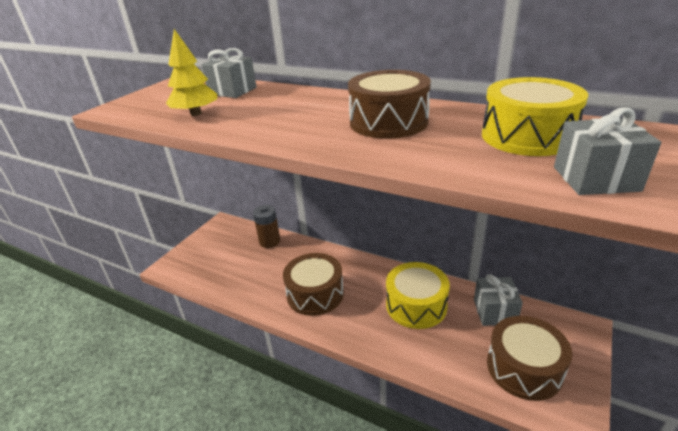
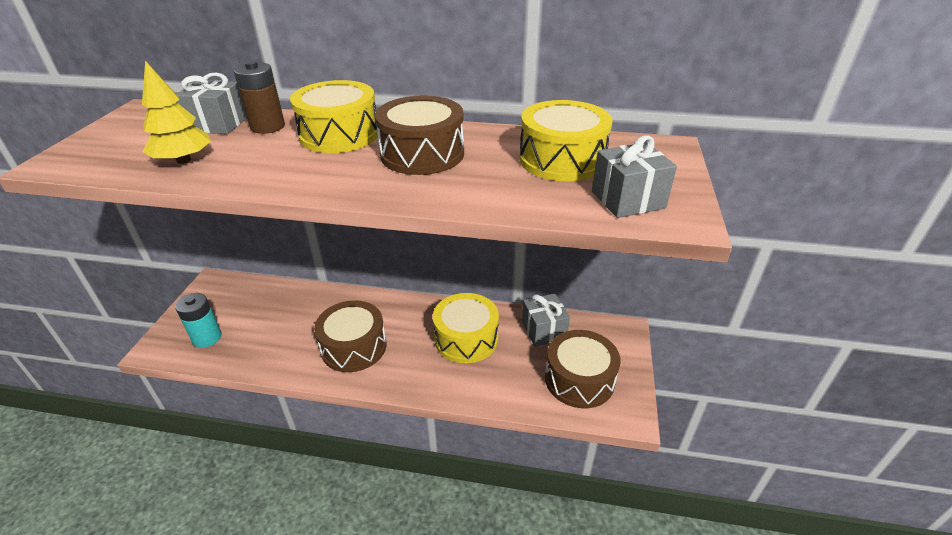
camera: 20 degrees left, 5 degrees up
brown battery [253,205,280,248] -> brown battery moved to [234,61,285,134]
none -> turquoise battery [175,293,222,348]
none -> yellow drum [290,80,378,153]

